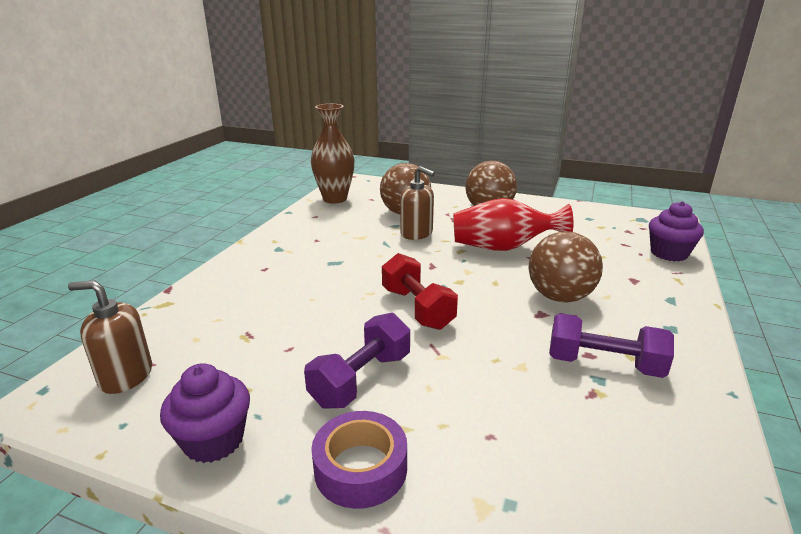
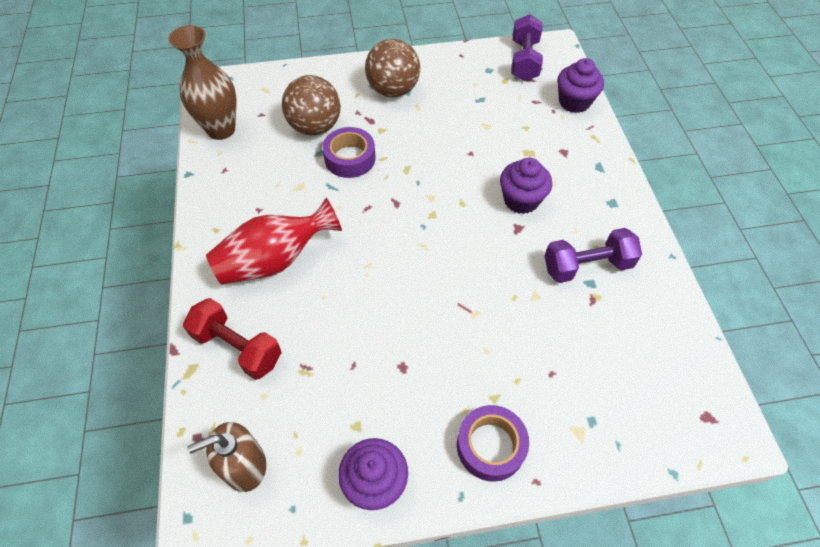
camera: 30 degrees left, 30 degrees up
purple dumbbell [304,313,410,408] -> purple dumbbell moved to [511,14,543,81]
red dumbbell [382,253,458,330] -> red dumbbell moved to [183,298,282,380]
brown soap dispenser [400,166,435,240] -> purple tape [322,127,376,178]
red vase [453,198,573,251] -> red vase moved to [206,198,342,285]
brown ball [529,231,603,302] -> purple cupcake [500,158,552,214]

